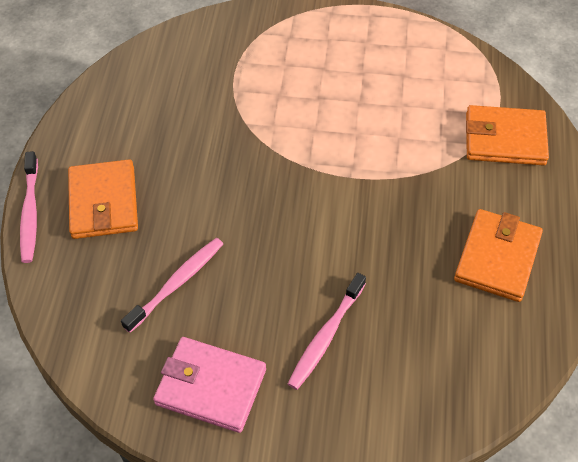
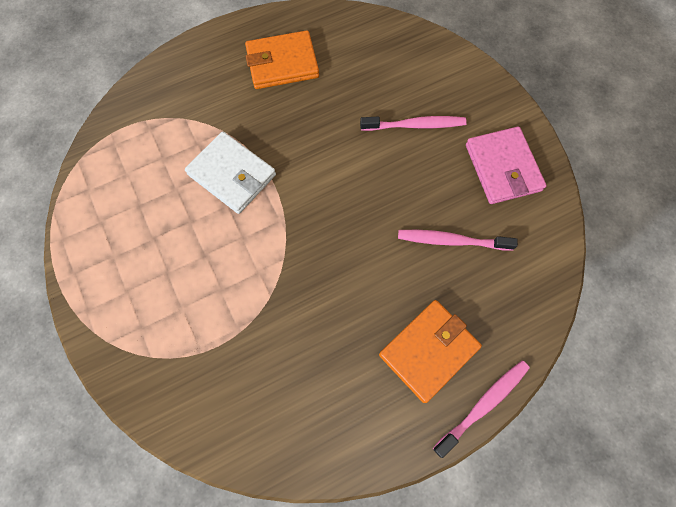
camera: 125 degrees left, 15 degrees up
orange wallet [466,105,549,165] -> none
none -> white wallet [185,132,276,214]

